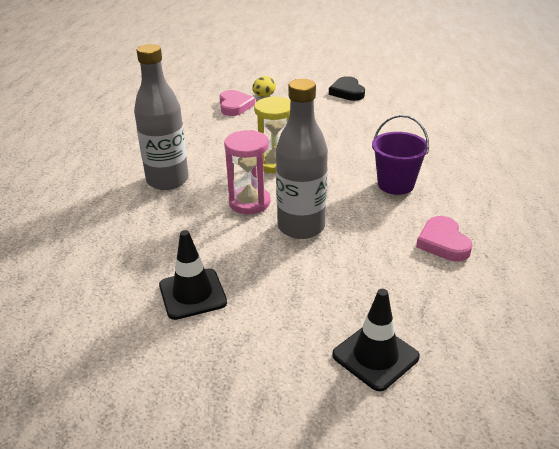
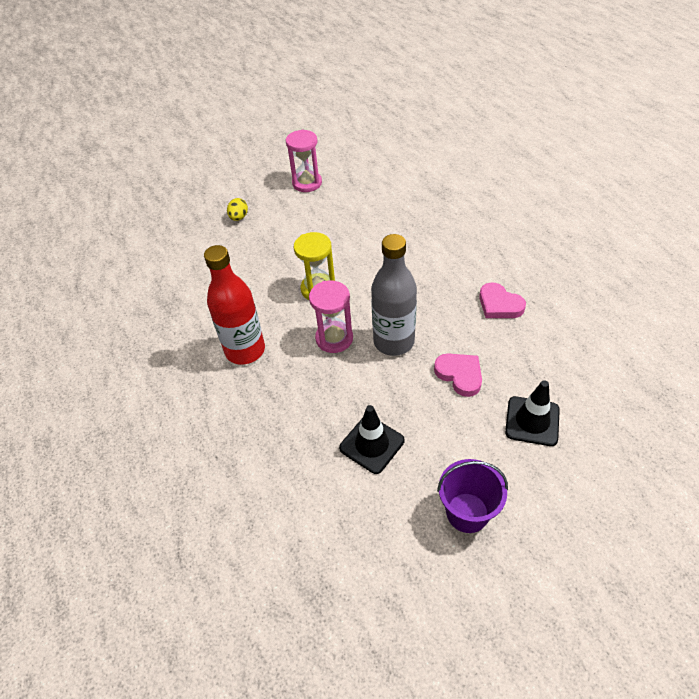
camera: 30 degrees left, 15 degrees up
grey bottle [134,44,189,190] -> red bottle [204,245,265,365]
pink heart [220,90,255,116] -> pink heart moved to [434,353,482,397]
black heart [329,76,365,101] -> pink hourglass [286,129,322,192]
purple bucket [372,115,429,195] -> purple bucket moved to [437,459,508,533]

